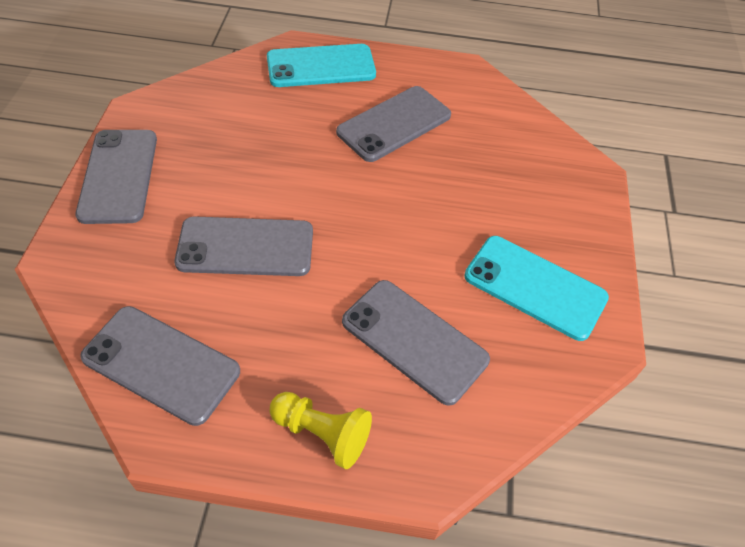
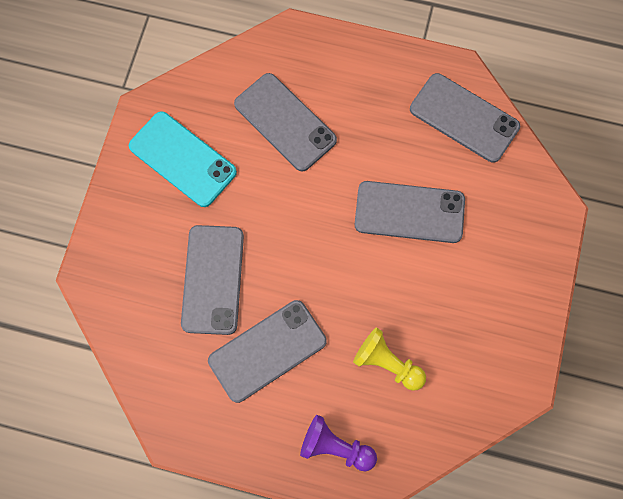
camera: 170 degrees left, 20 degrees up
grey phone [75,130,157,224] -> grey phone moved to [181,225,244,335]
turquoise phone [267,44,376,87] -> purple pawn [300,415,377,471]
yellow pawn [270,392,372,469] -> yellow pawn moved to [353,327,426,390]

